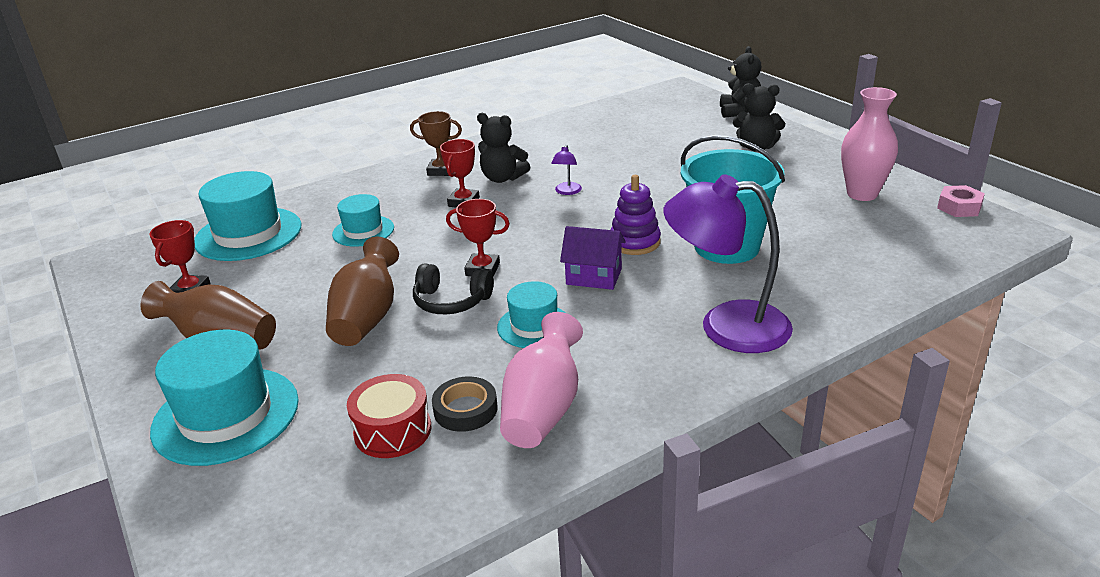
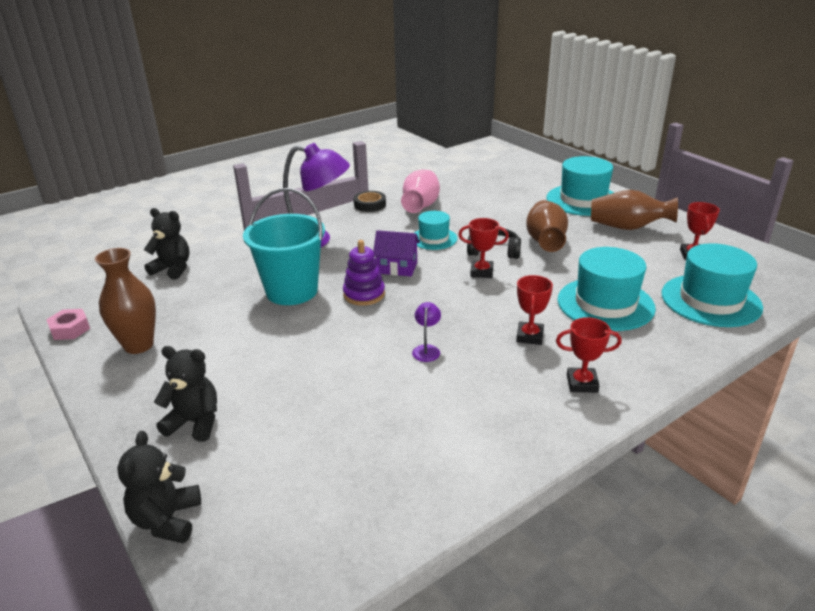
camera: 175 degrees right, 0 degrees up
turquoise hat [332,194,394,247] -> turquoise hat [557,247,656,331], size x1.71
red drum [347,374,431,458] -> none
brown trophy [410,111,462,176] -> red trophy [556,317,622,393]
black tape [432,376,498,432] -> black tape moved to [354,191,386,212]
black teddy bear [477,113,530,183] -> black teddy bear moved to [144,208,189,280]
pink vase [841,87,898,201] -> brown vase [95,248,156,354]

